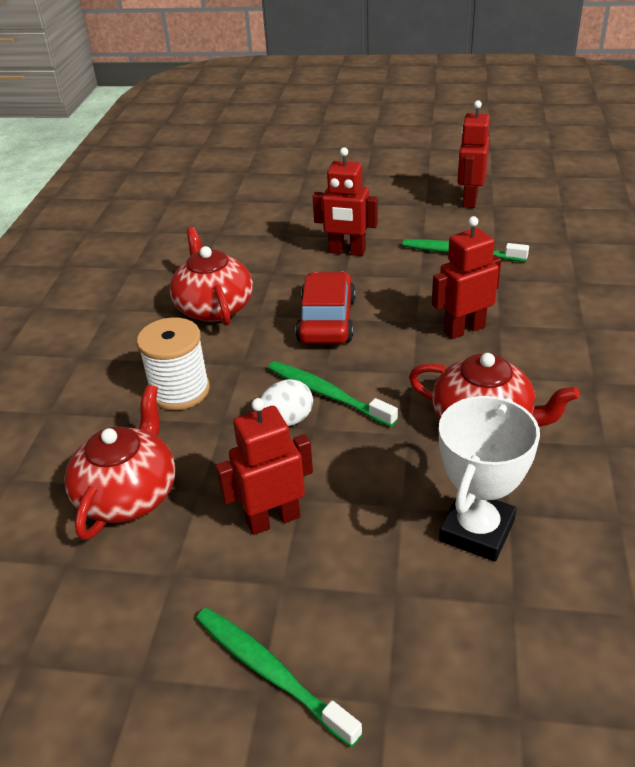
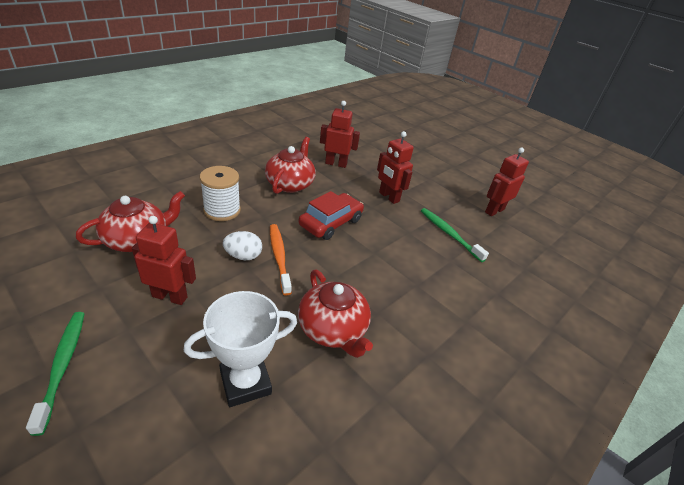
camera: 30 degrees right, 0 degrees up
green toothbrush [268,361,398,427] -> orange toothbrush [270,224,292,296]
red robot [432,216,501,339] -> red robot moved to [320,101,360,168]

